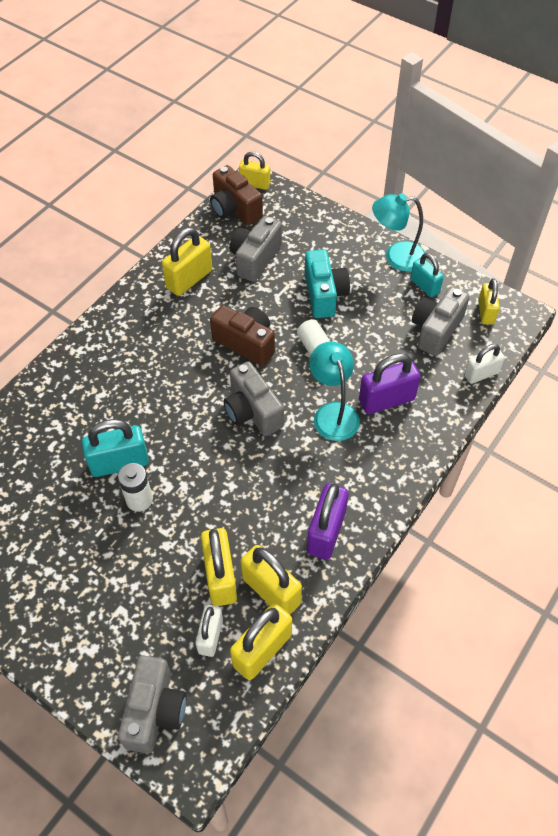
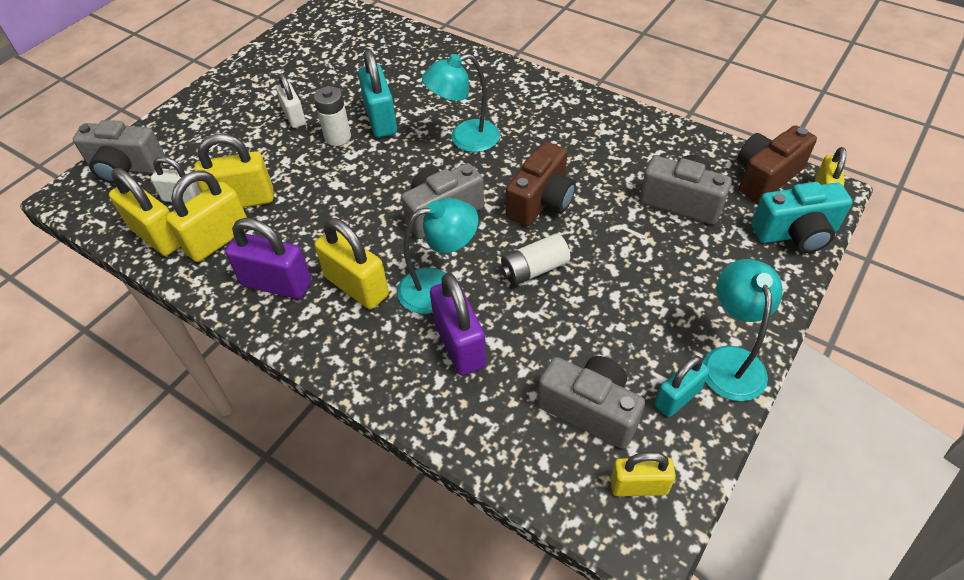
camera: 90 degrees right, 5 degrees down
yellow padlock [162,228,212,296] -> yellow padlock moved to [314,218,389,309]
turquoise camera [305,249,350,318] -> turquoise camera moved to [751,182,853,253]
white padlock [464,344,505,384] -> white padlock moved to [276,73,306,128]
none -> turquoise lamp [422,54,500,152]

